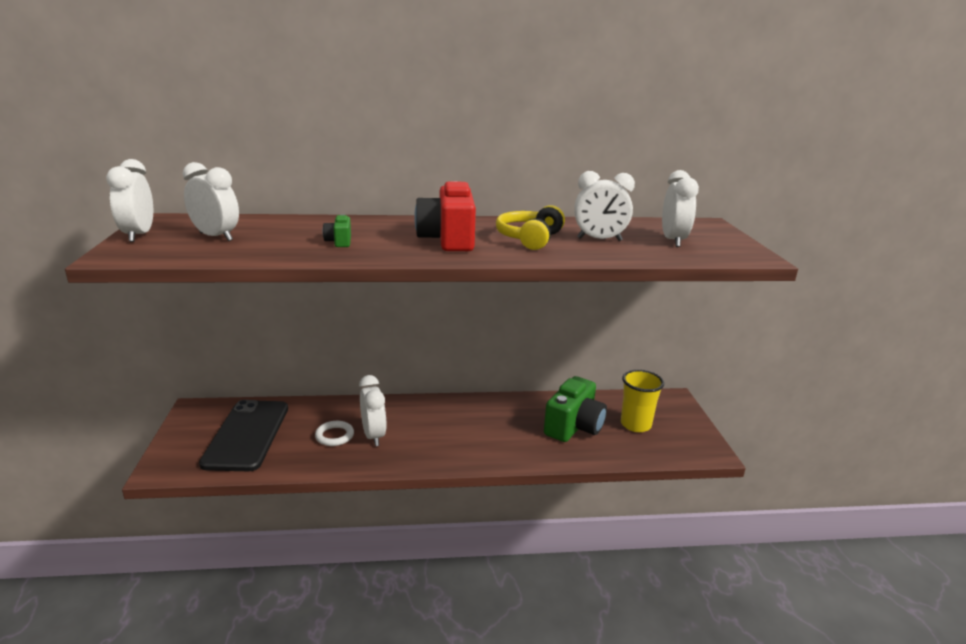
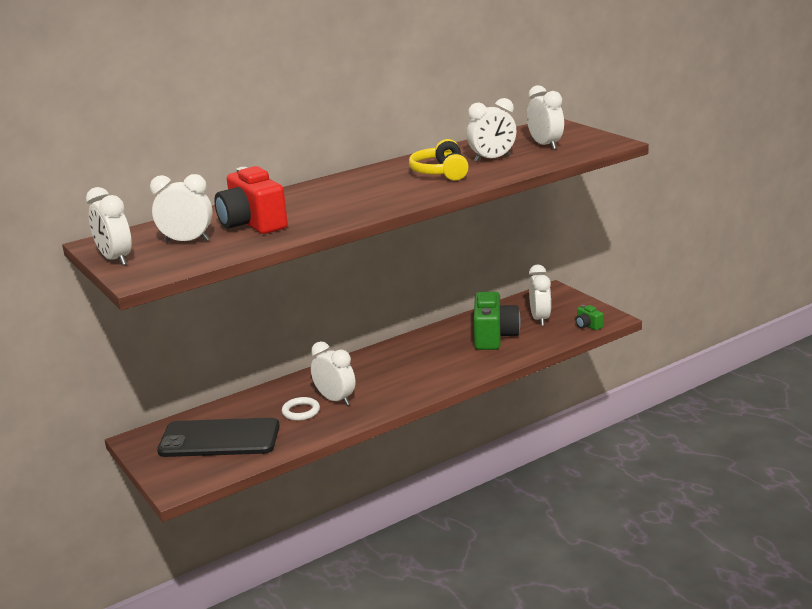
camera: 25 degrees left, 0 degrees up
black phone [199,400,288,471] -> black phone turned 60 degrees counterclockwise [157,418,280,457]
green camera [323,214,351,247] -> green camera moved to [575,305,603,330]
red camera [414,181,476,251] -> red camera moved to [214,166,288,234]
yellow cup [621,370,664,432] -> white clock [529,265,551,326]

